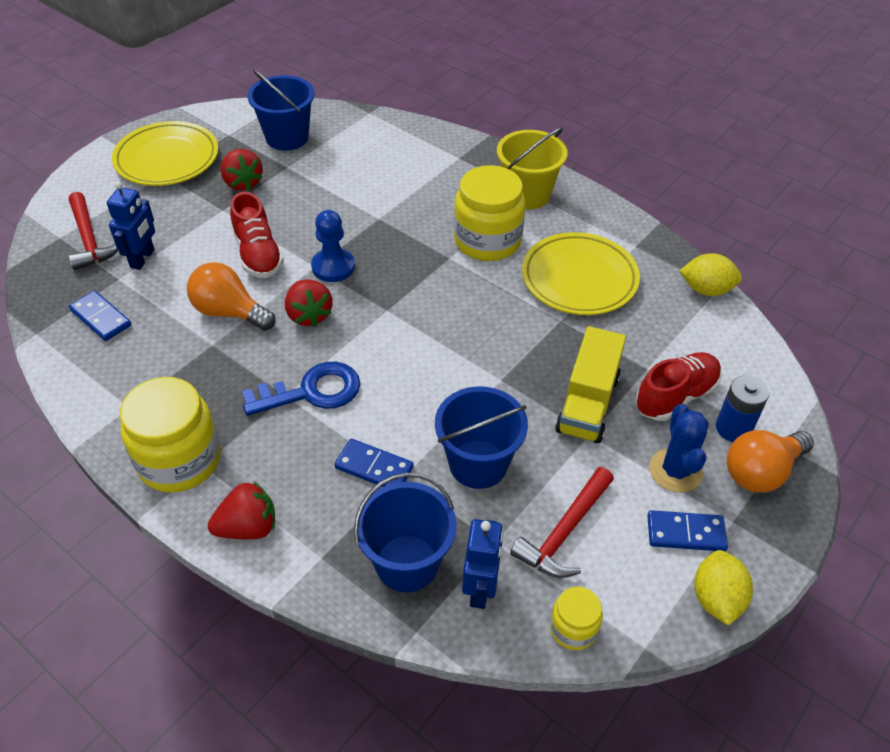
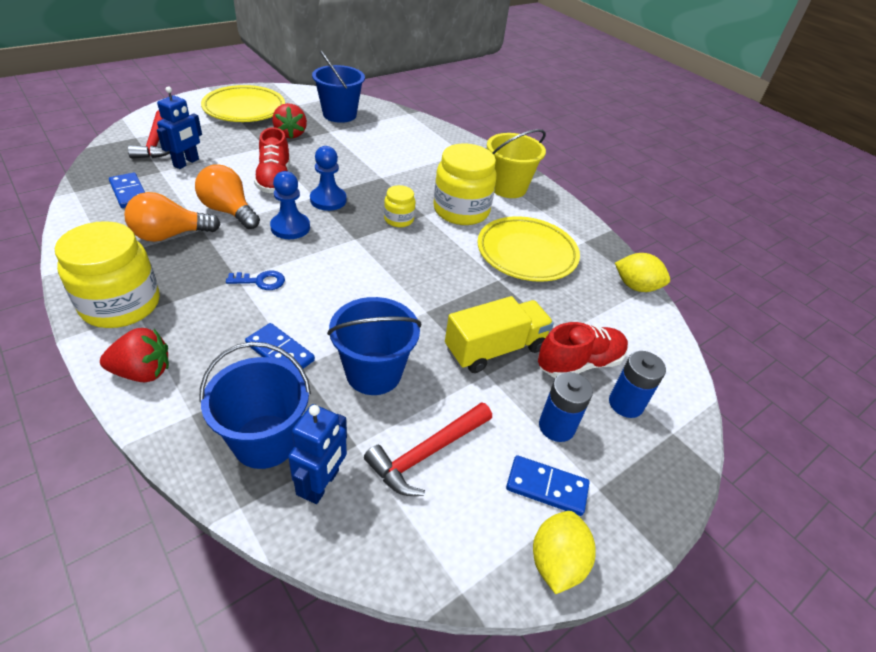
camera: 10 degrees right, 5 degrees down
blue key [242,362,360,416] -> blue key [226,271,285,290], size x0.54
red strawberry [285,279,332,327] -> blue pawn [270,171,310,239]
yellow jar [550,586,603,650] -> yellow jar moved to [384,185,415,227]
yellow truck [555,326,626,443] -> yellow truck turned 150 degrees counterclockwise [445,296,554,373]
blue cactus [649,404,709,493] -> blue battery [539,372,593,442]
orange light bulb [727,430,814,493] -> orange light bulb moved to [124,192,220,242]

